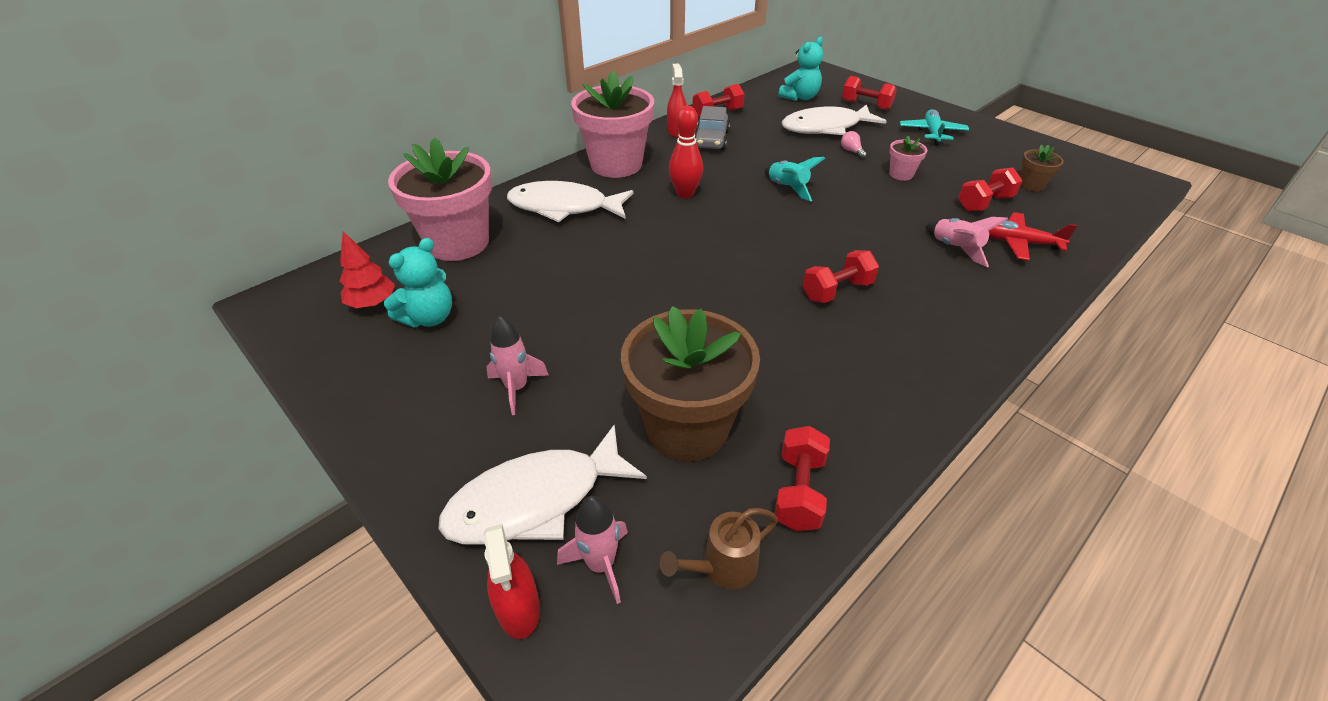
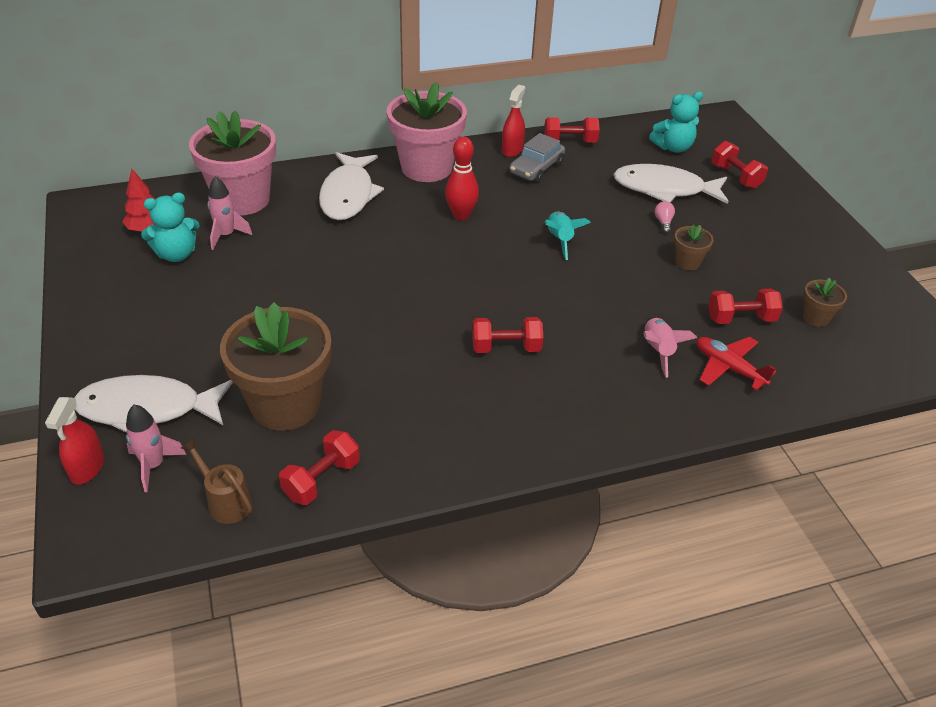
camera: 25 degrees right, 0 degrees up
pink rocket [486,316,549,415] -> pink rocket moved to [207,176,252,250]
white fish [507,181,633,222] -> white fish turned 120 degrees counterclockwise [319,152,384,220]
brown watering can [659,508,778,589] -> brown watering can turned 45 degrees clockwise [181,439,252,524]
pink flower pot [889,135,927,181] -> brown flower pot [674,225,714,270]
turquoise plane [900,109,969,145] -> none

